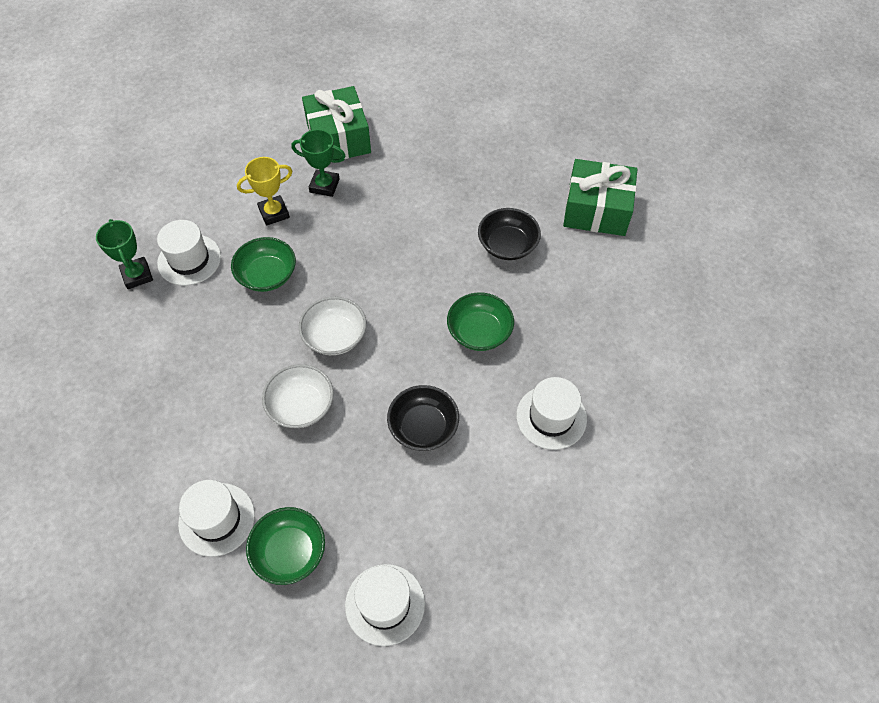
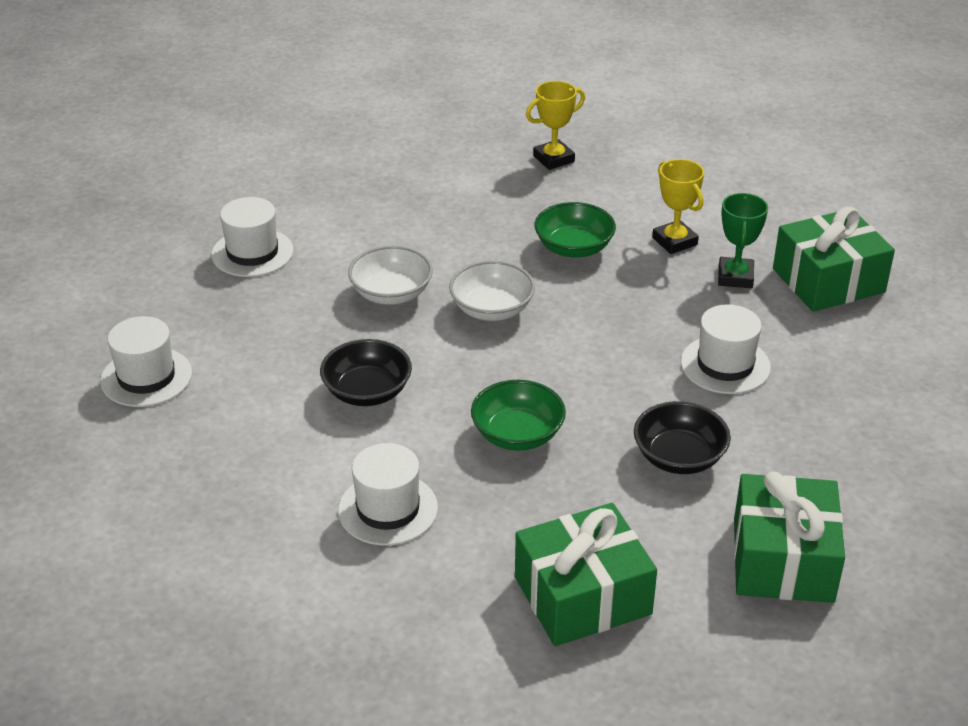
camera: 85 degrees right, 20 degrees down
green trophy [96,219,153,289] -> yellow trophy [526,81,585,170]
white hat [157,220,221,286] -> white hat moved to [681,304,771,394]
green bowl [246,507,325,585] -> none
none -> green gift [515,503,657,646]

